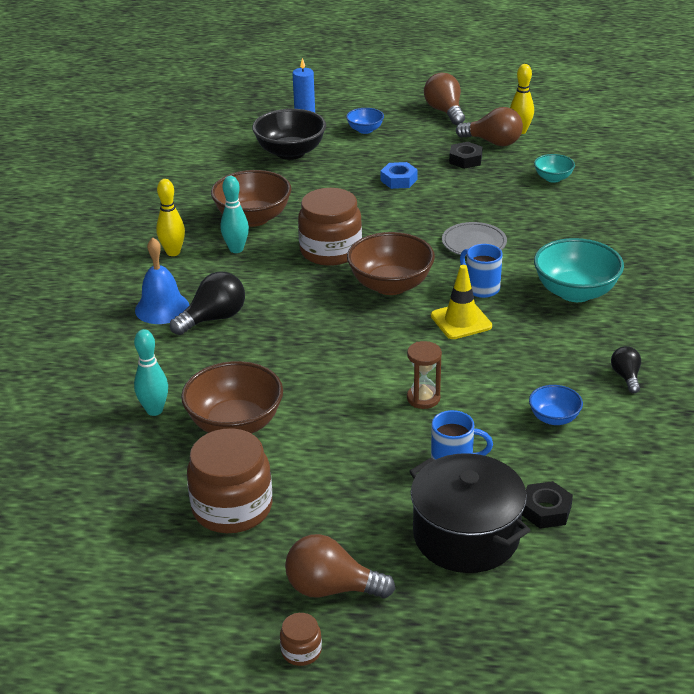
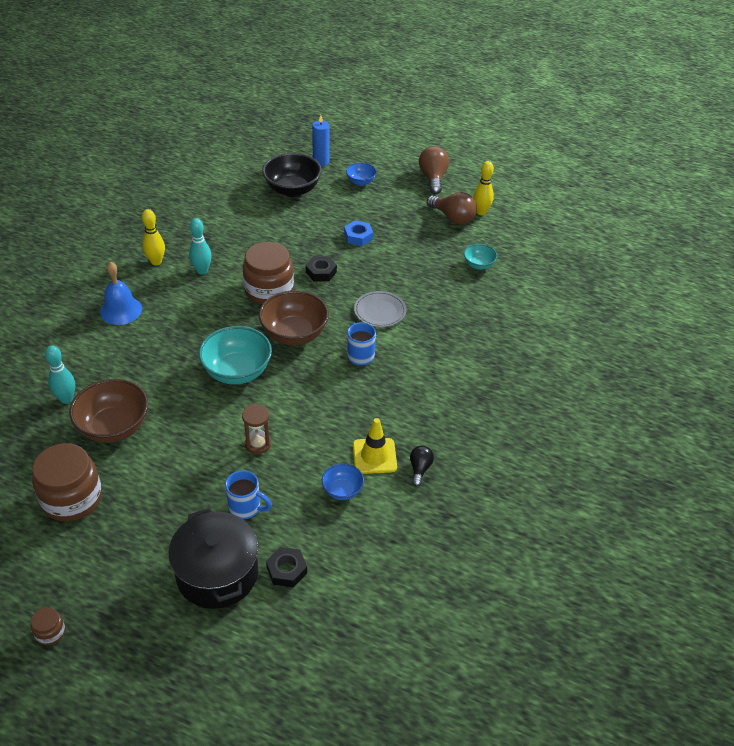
camera: 15 degrees right, 10 degrees up
black light bulb [170,272,245,335] -> none
brown bowl [211,170,292,227] -> none
brown light bulb [285,534,395,598] -> none
yellow traffic cone [431,265,492,339] -> yellow traffic cone moved to [353,418,397,474]
black nut [449,142,483,169] -> black nut moved to [306,256,337,281]
turquoise bowl [534,238,624,302] -> turquoise bowl moved to [199,326,272,385]

